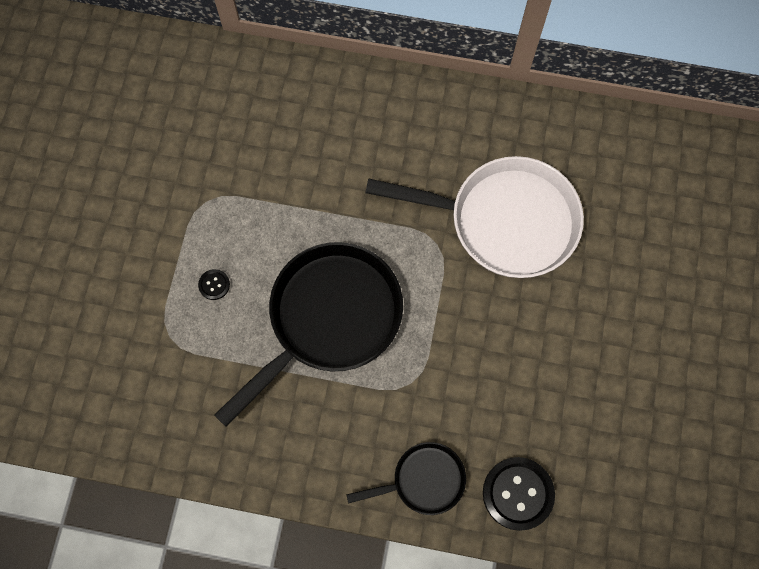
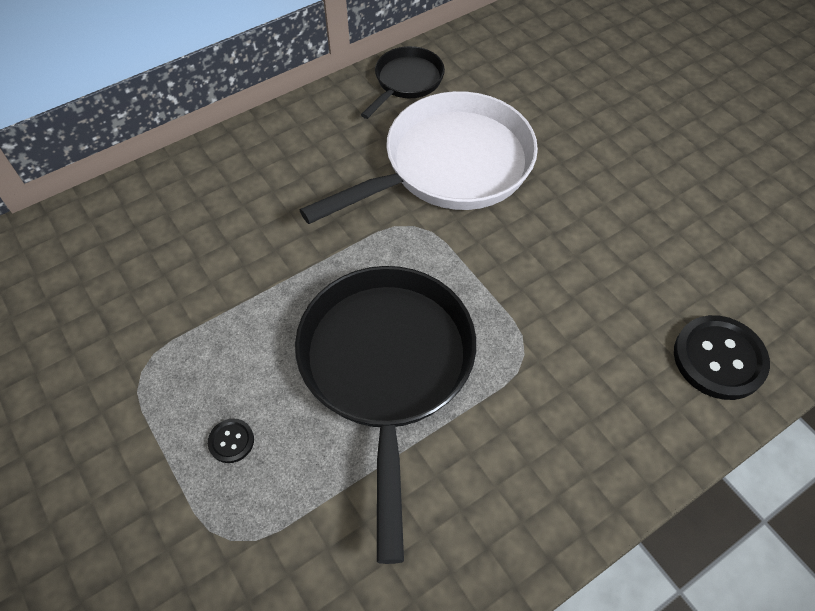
camera: 45 degrees left, 15 degrees down
black pan [346,442,466,515] -> black pan moved to [361,46,445,119]

